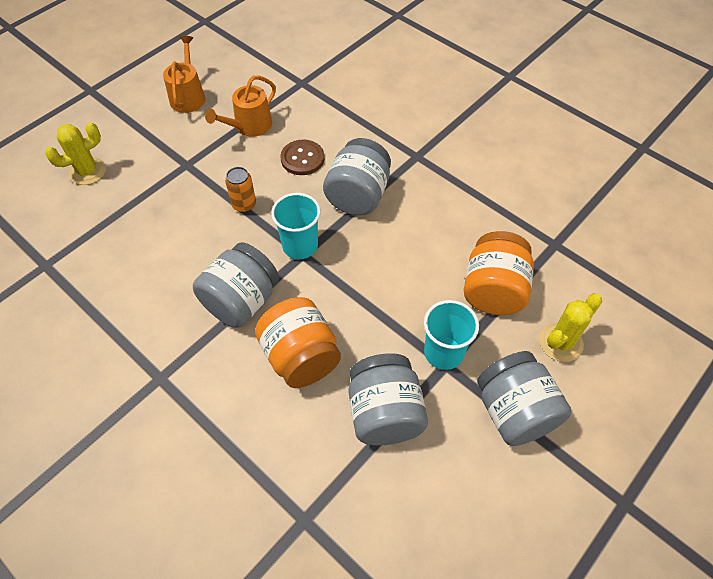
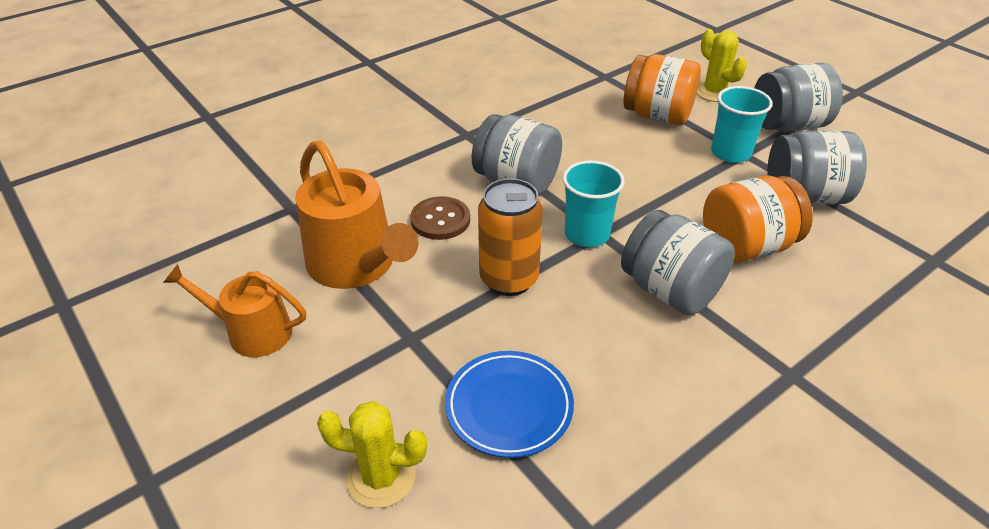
camera: 80 degrees left, 15 degrees down
yellow cactus [45,122,106,185] -> yellow cactus turned 60 degrees counterclockwise [317,401,427,508]
orange watering can [205,75,276,137] -> orange watering can [295,140,419,289], size x1.59
orange can [225,167,256,213] -> orange can [478,178,543,296], size x1.70
none -> blue plate [445,351,574,458]

